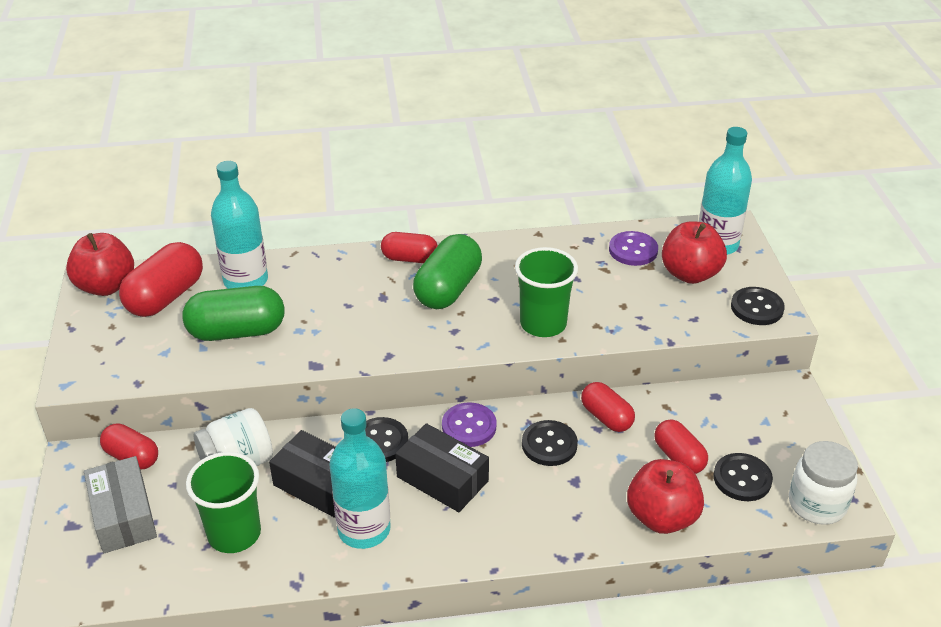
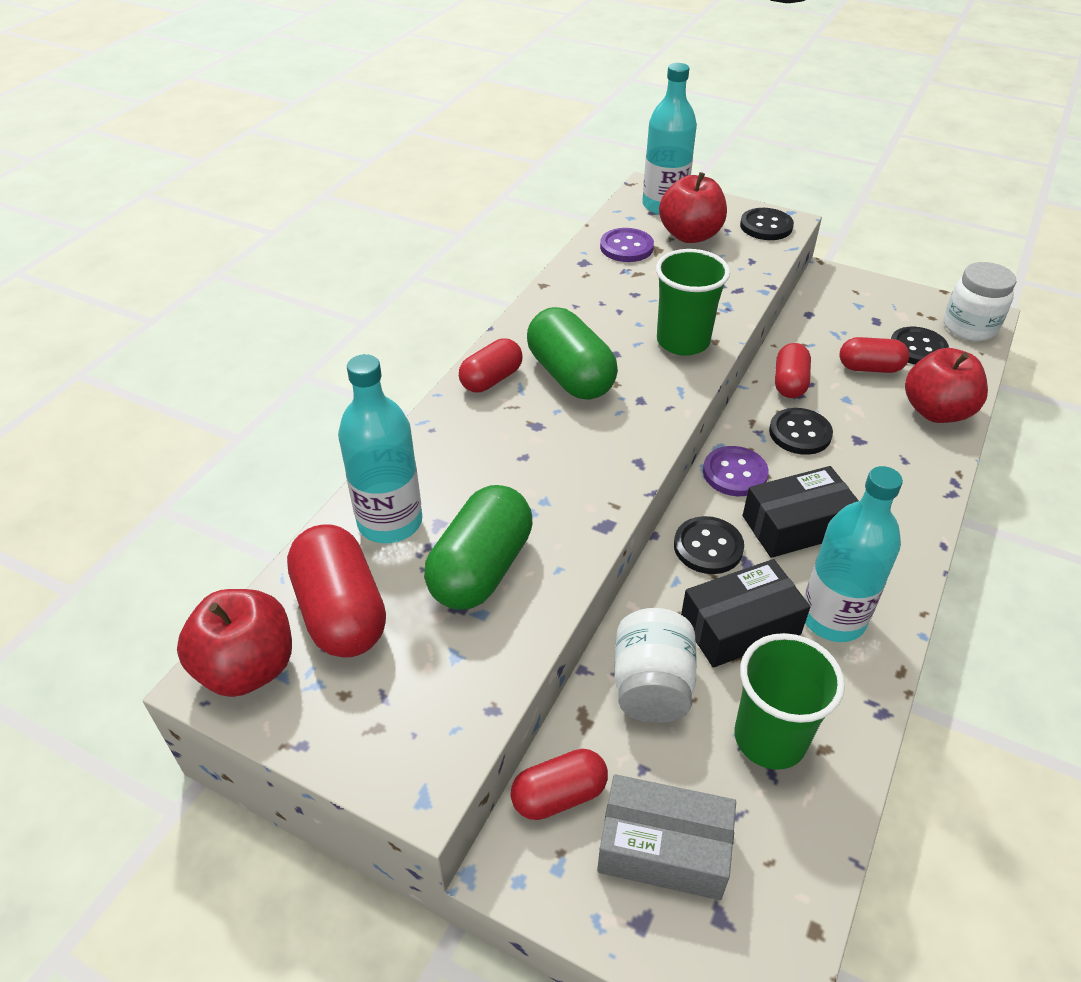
camera: 55 degrees left, 5 degrees up
red capsule [581,382,635,432] -> red capsule turned 75 degrees counterclockwise [775,343,811,398]

